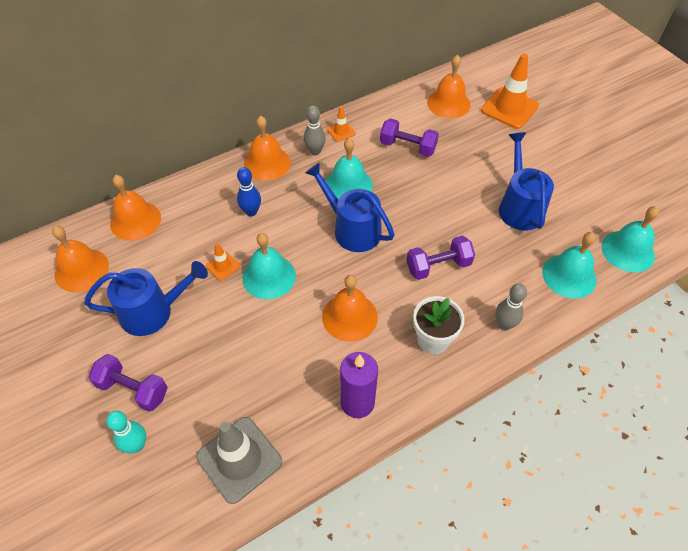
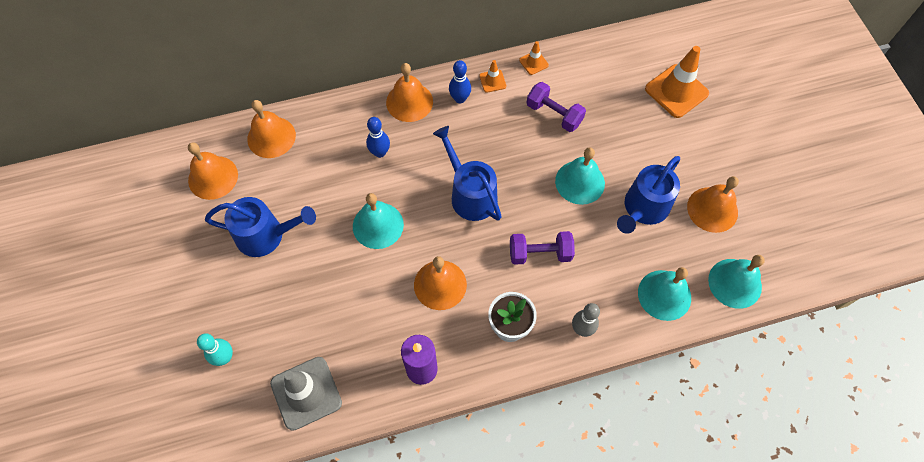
camera: 15 degrees right, 10 degrees up
purple dumbbell [89,354,168,412] -> none
orange traffic cone [206,243,240,281] -> orange traffic cone moved to [519,41,549,75]
grey bowling pin [303,106,326,155] -> blue bowling pin [449,60,471,103]
turquoise bell [325,138,373,200] -> turquoise bell moved to [555,147,605,205]
orange bell [427,55,471,118] -> orange bell moved to [687,176,739,233]
blue watering can [499,132,554,231] -> blue watering can turned 150 degrees counterclockwise [617,156,680,234]

